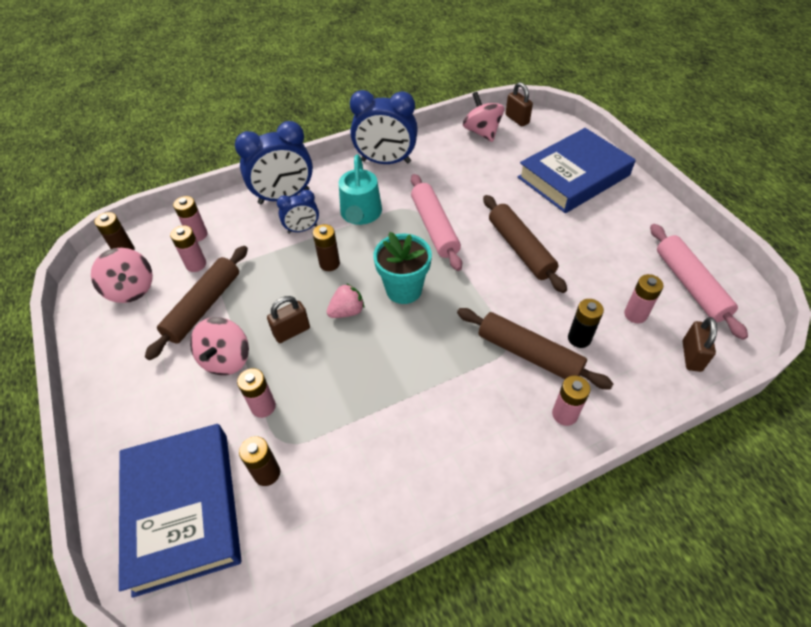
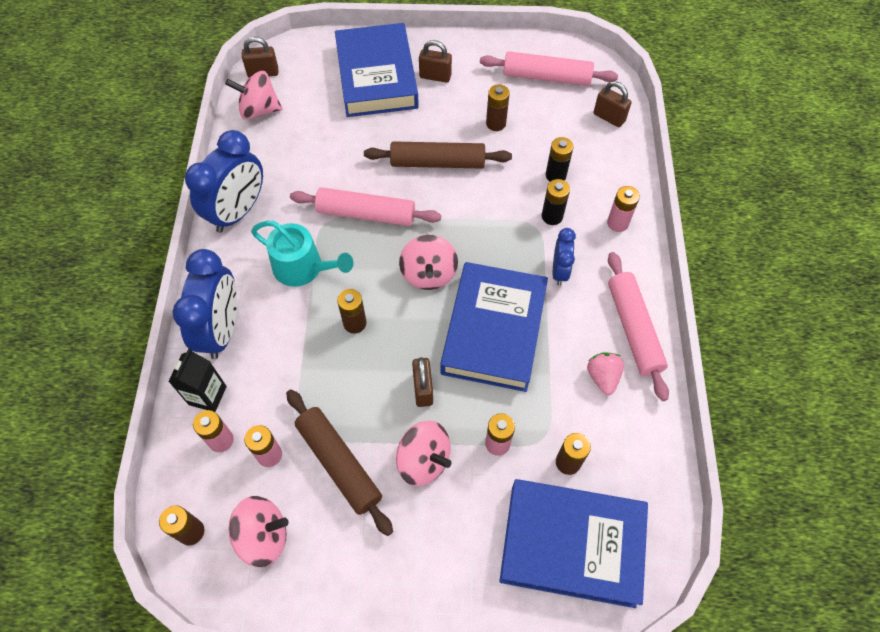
camera: 65 degrees left, 10 degrees up
blue clock [277,190,319,234] -> blue clock moved to [553,228,576,286]
pink strawberry [327,283,364,318] -> pink strawberry moved to [587,352,624,395]
turquoise flower pot [373,232,432,304] -> pink spinning top [399,235,458,290]
brown rolling pin [457,308,613,390] -> black battery [542,179,570,225]
pink battery [624,274,664,323] -> none
none -> black carton [168,348,227,412]
none -> brown padlock [419,40,452,83]
none -> blue book [440,262,548,392]
none -> brown battery [486,84,510,131]
none -> pink rolling pin [608,252,669,401]

